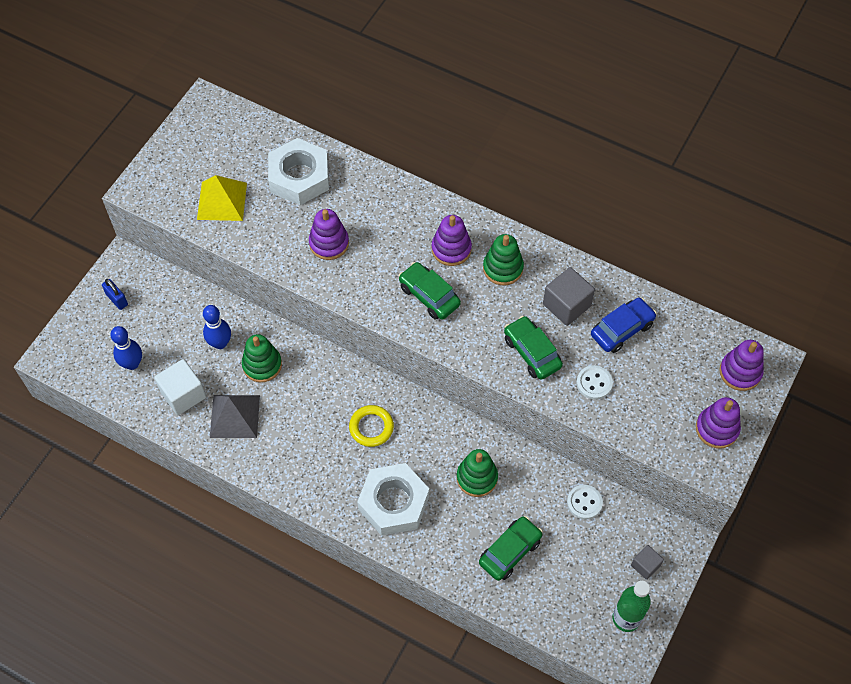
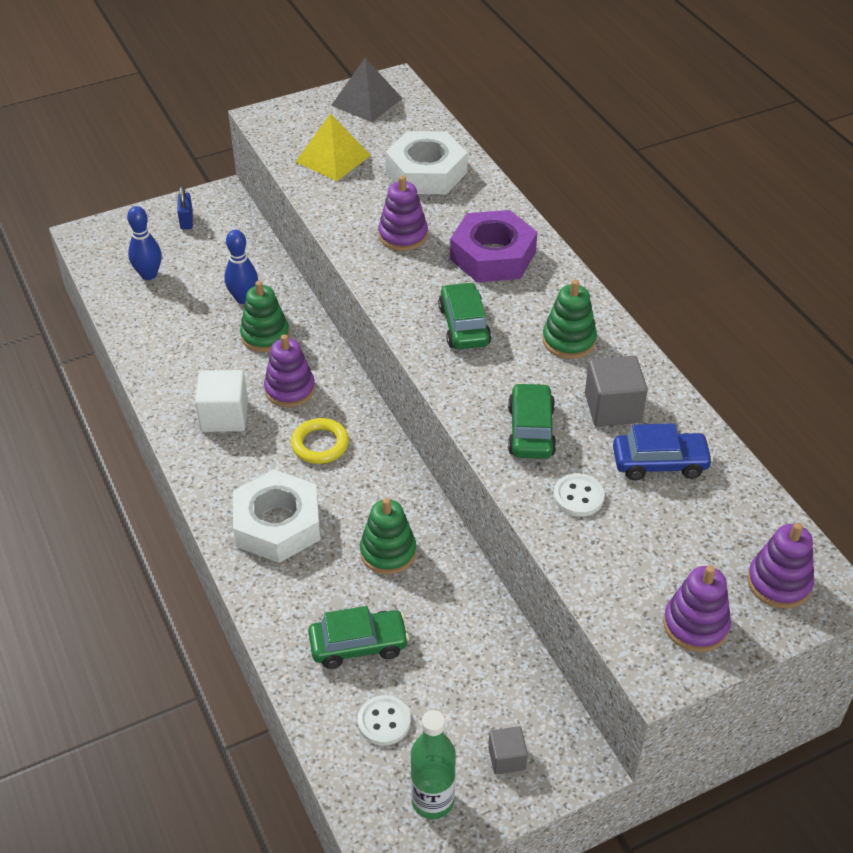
camera: 35 degrees right, 15 degrees down
white cube [154,359,206,415] -> white cube moved to [195,370,248,432]
grey pyramid [210,395,260,438] -> grey pyramid moved to [331,58,403,122]
purple stacking toy [432,215,472,266] -> purple stacking toy moved to [264,334,315,407]
white button [567,485,603,520] -> white button moved to [358,695,411,746]
none -> purple nut [450,210,537,282]

